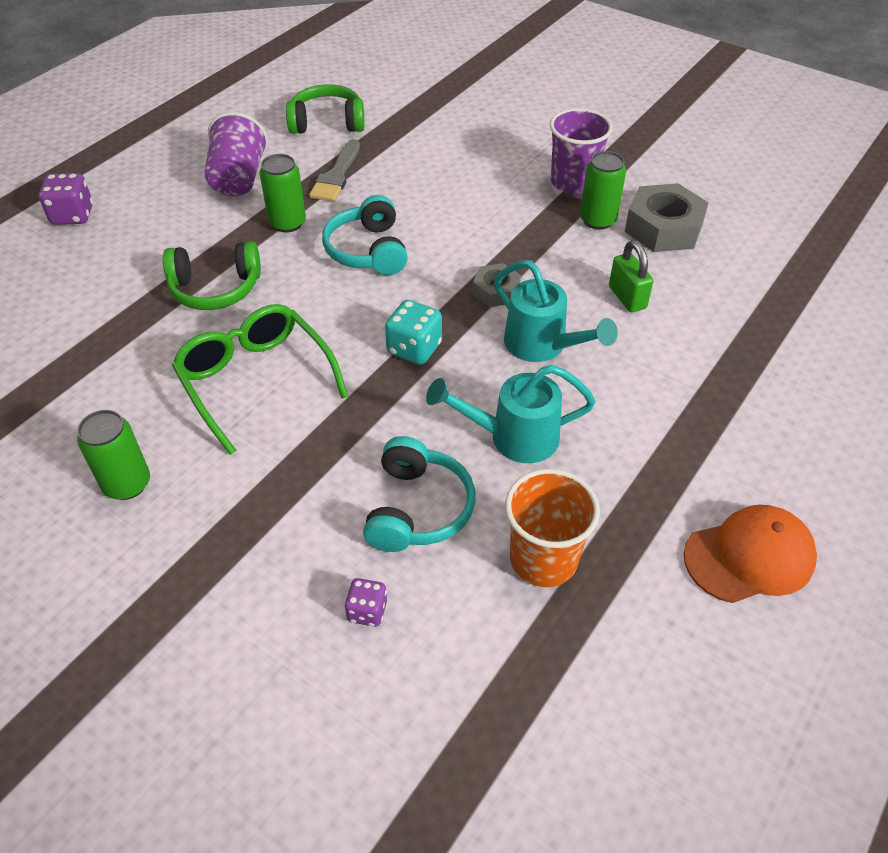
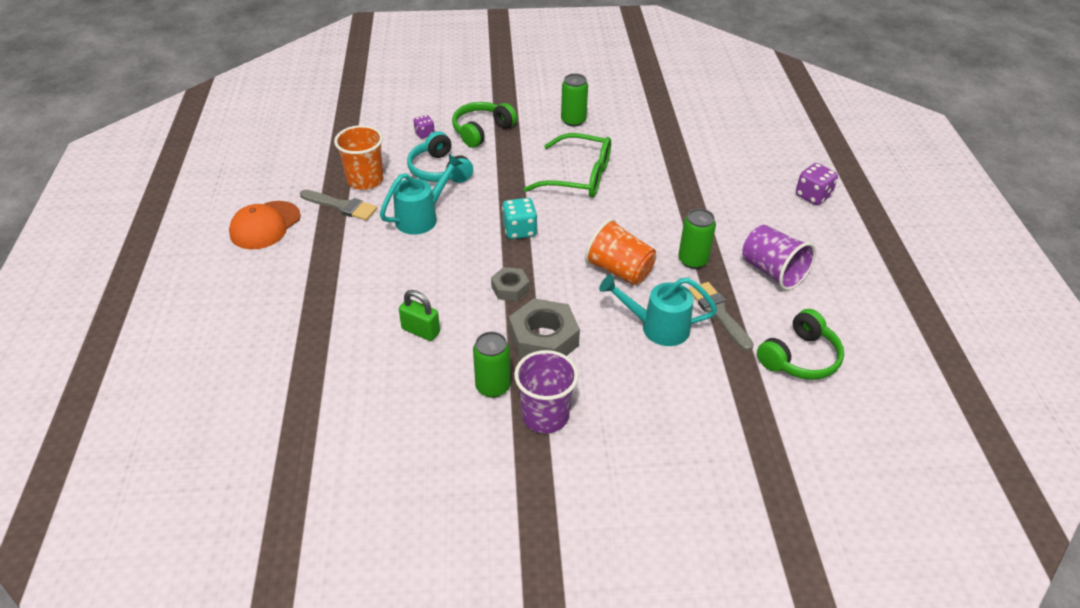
camera: 140 degrees right, 5 degrees down
green headphones [163,241,261,310] -> green headphones moved to [452,102,517,148]
turquoise headphones [322,195,408,275] -> orange cup [585,218,656,285]
turquoise watering can [494,260,618,362] -> turquoise watering can moved to [599,275,717,346]
grey nut [625,183,709,252] -> grey nut moved to [509,298,580,359]
none -> grey brush [300,190,377,221]

